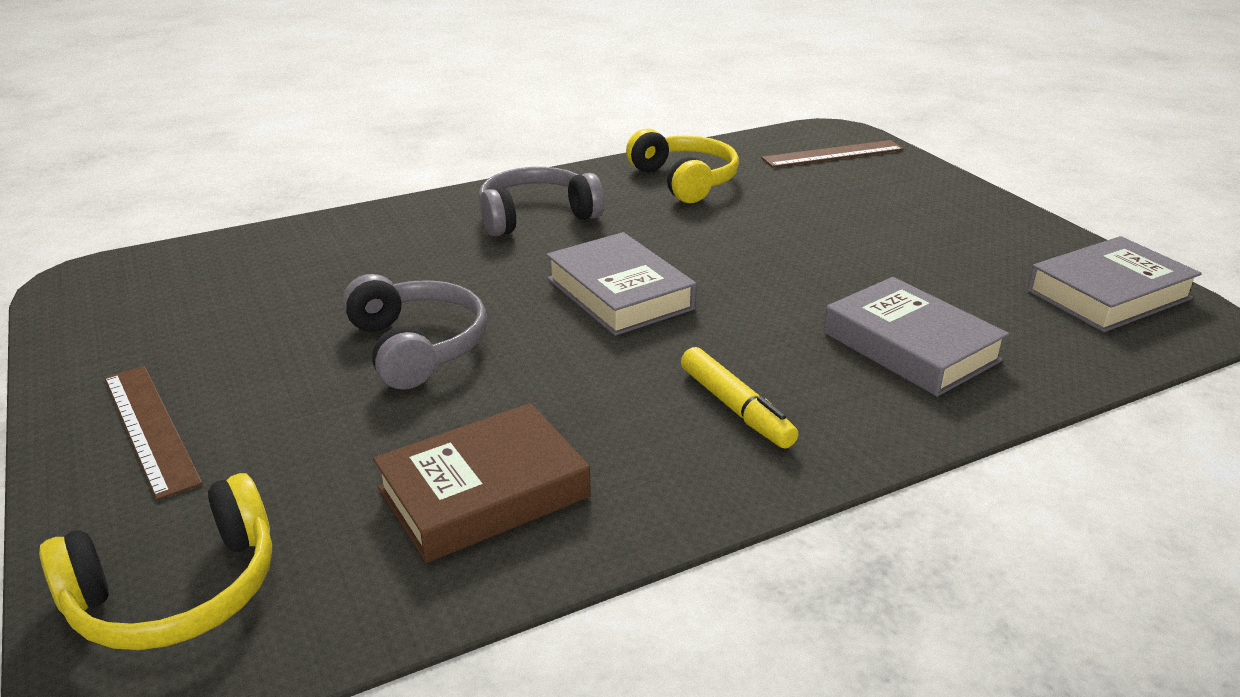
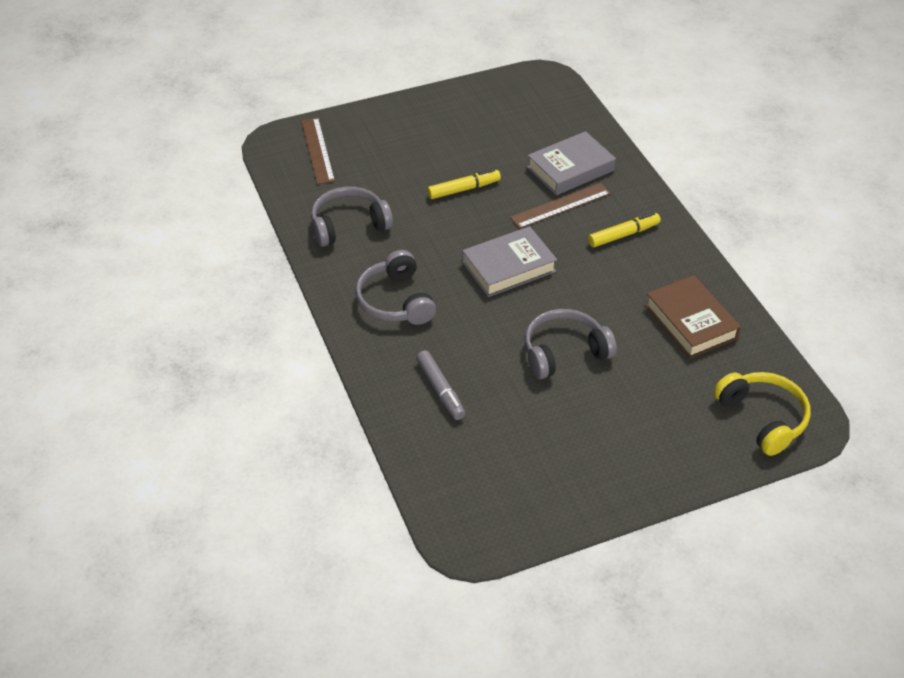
camera: 85 degrees left, 15 degrees up
brown ruler [105,366,203,500] -> brown ruler moved to [510,183,611,229]
yellow headphones [626,129,739,203] -> grey headphones [311,187,393,247]
grey book [1026,236,1202,332] -> none
none -> grey marker [416,350,466,420]
none -> yellow marker [427,169,501,199]

